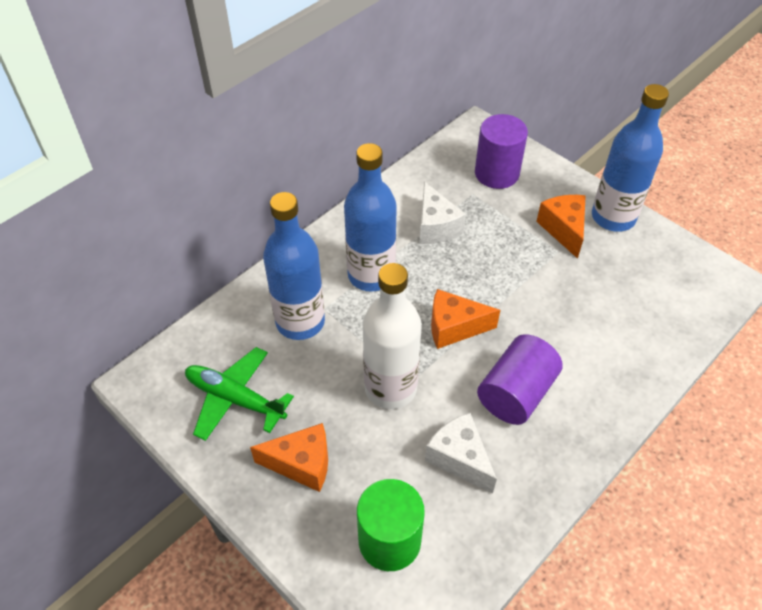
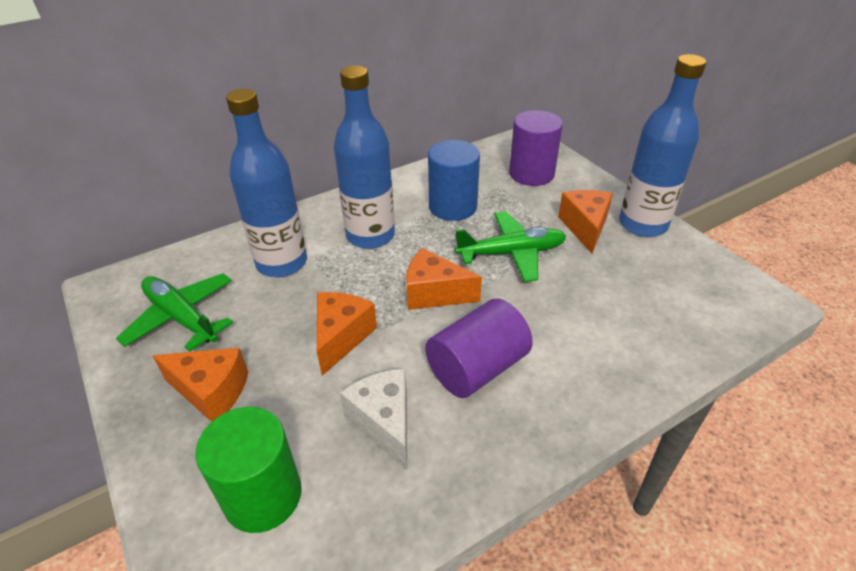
camera: 15 degrees right, 10 degrees down
white bottle [363,263,422,409] -> orange cheese [317,292,377,376]
white cheese [420,181,466,244] -> blue cylinder [428,140,480,221]
none -> green plane [455,211,566,282]

